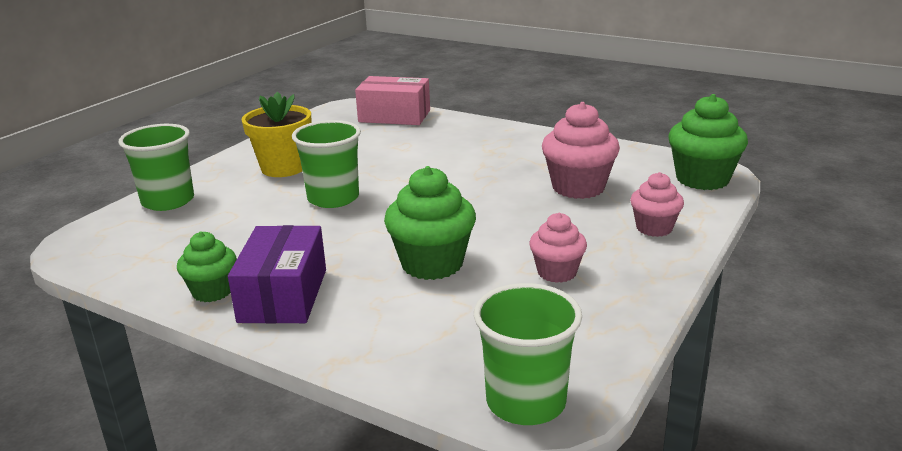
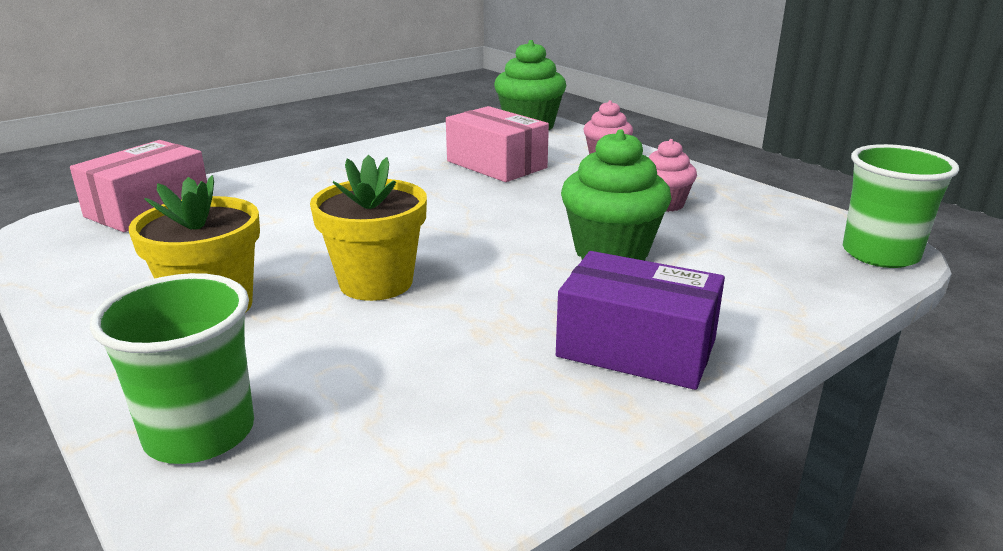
camera: 70 degrees left, 0 degrees up
green cupcake [177,231,237,302] -> none
green cup [292,120,361,208] -> yellow flower pot [310,155,427,301]
pink cupcake [542,102,620,199] -> pink box [446,106,549,182]

